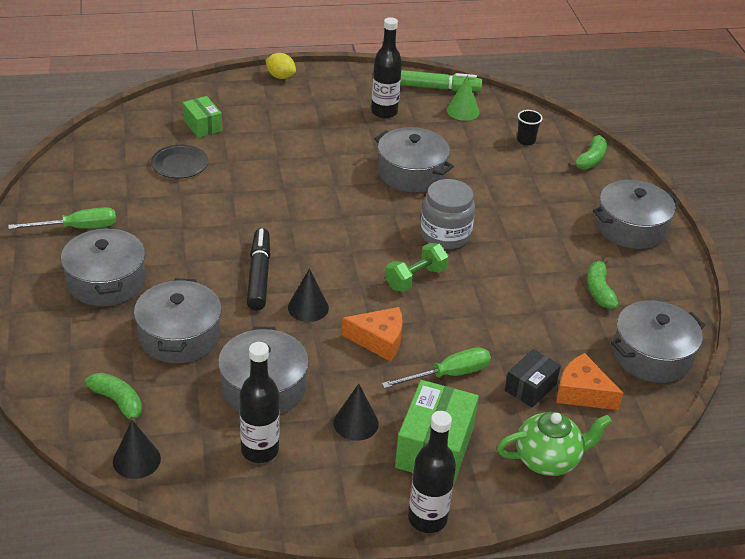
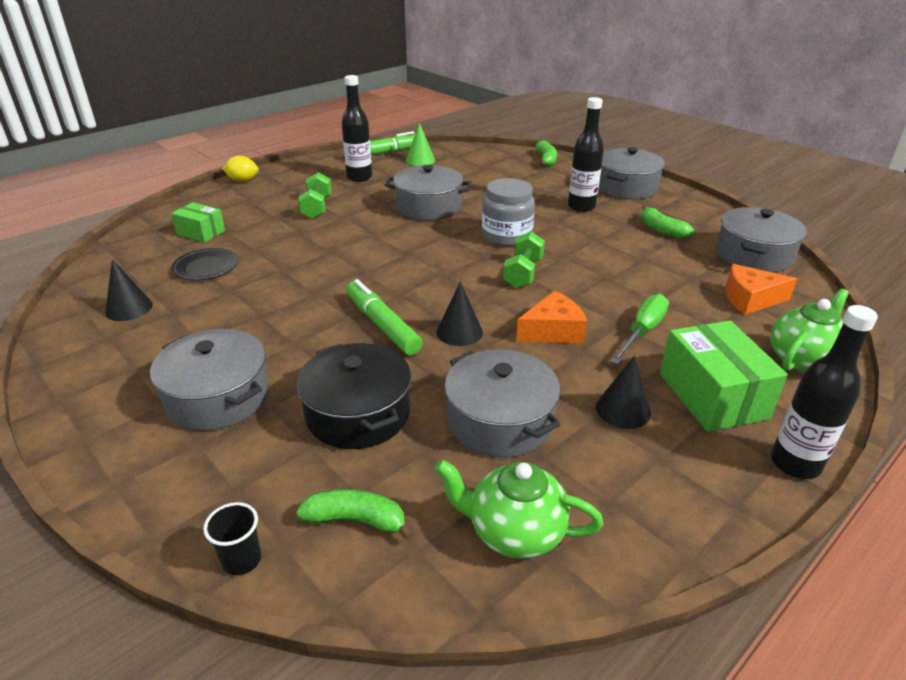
camera: 30 degrees left, 5 degrees down
green screwdriver [8,207,116,229] -> none
black cone [113,420,161,479] -> black cone moved to [105,259,153,321]
grey pot [134,278,222,363] -> black pot [296,343,411,449]
black bottle [240,342,279,463] -> black bottle moved to [568,97,604,212]
black marker [247,228,270,310] -> green marker [346,279,423,355]
black box [505,349,561,408] -> none
black cup [517,110,543,145] -> black cup moved to [203,502,261,575]
none -> green dumbbell [298,172,332,219]
none -> green teapot [435,459,604,559]

